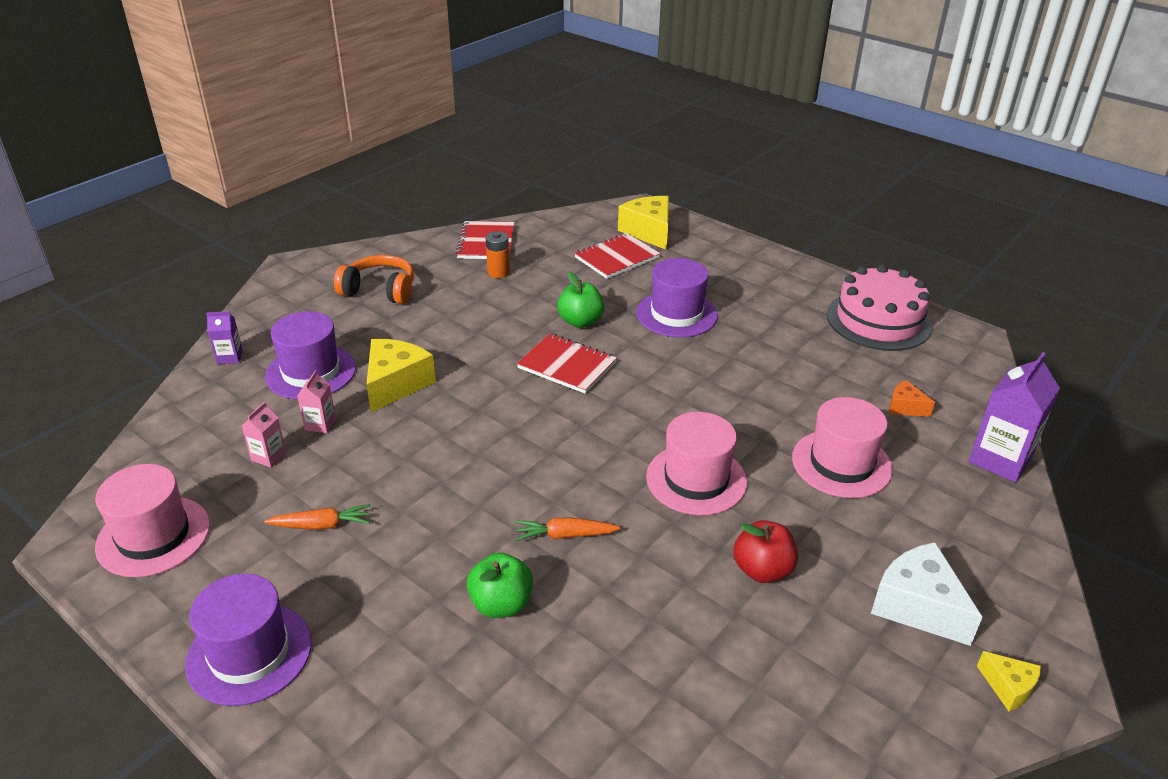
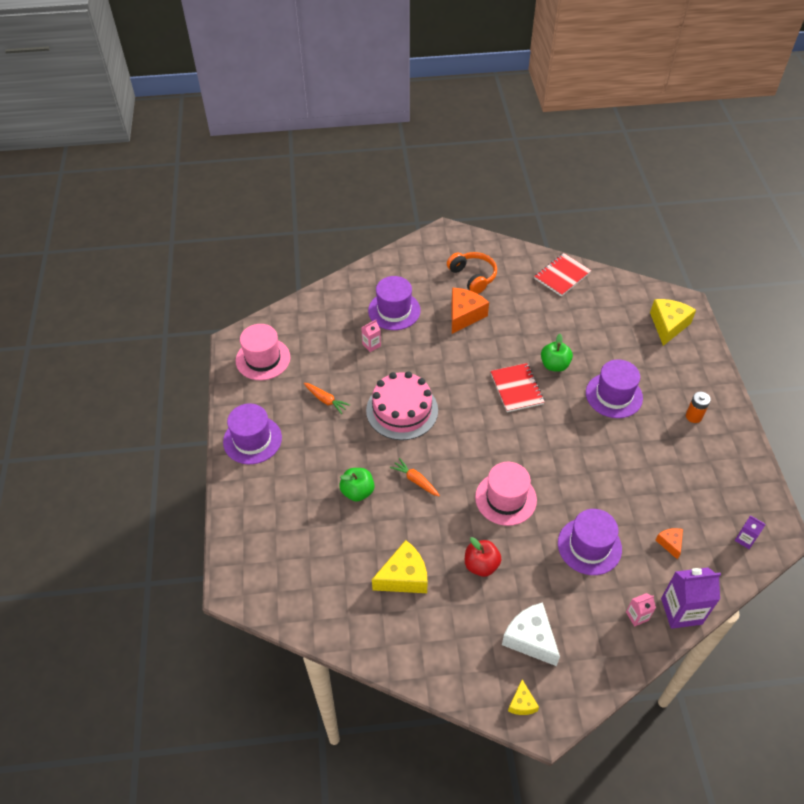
camera: 45 degrees right, 15 degrees up
purple carton [206,311,243,364] -> purple carton moved to [735,515,766,549]
pink carton [242,402,286,467] -> pink carton moved to [626,593,656,627]
yellow cheese [366,339,436,412] -> yellow cheese moved to [372,540,428,593]
orange battery [486,231,510,278] -> orange battery moved to [686,392,711,423]
red notebook [574,233,660,279] -> none
pink hat [792,397,893,498] -> purple hat [558,509,622,575]
pink cake [827,264,933,351] -> pink cake moved to [366,371,438,440]
white cheese [871,542,983,646] -> white cheese turned 45 degrees counterclockwise [502,602,560,666]
none -> orange cheese [452,288,489,334]

